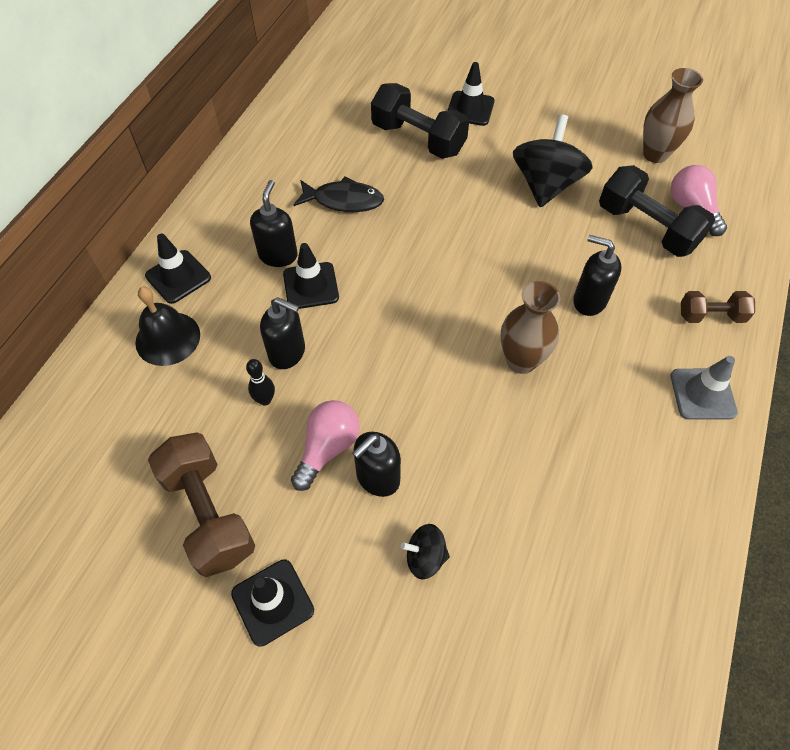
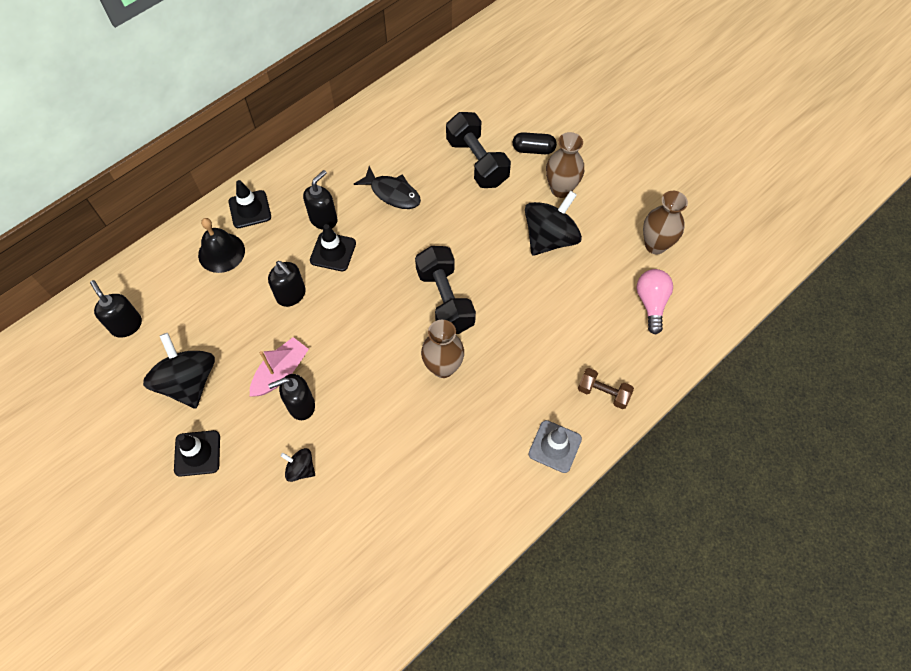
camera: 25 degrees right, 5 degrees up
brown dumbbell [148,432,255,577] -> black spinning top [143,333,215,409]
black bowling pin [246,359,275,406] -> none
pink light bulb [291,400,360,491] -> pink boat [250,337,309,396]
black traffic cone [447,62,495,126] -> black capsule [513,132,557,154]
black soap dispenser [573,235,622,316] -> black soap dispenser moved to [90,280,142,338]
black dumbbell [599,165,715,257] -> black dumbbell moved to [415,246,476,334]
none -> brown vase [546,132,584,198]

